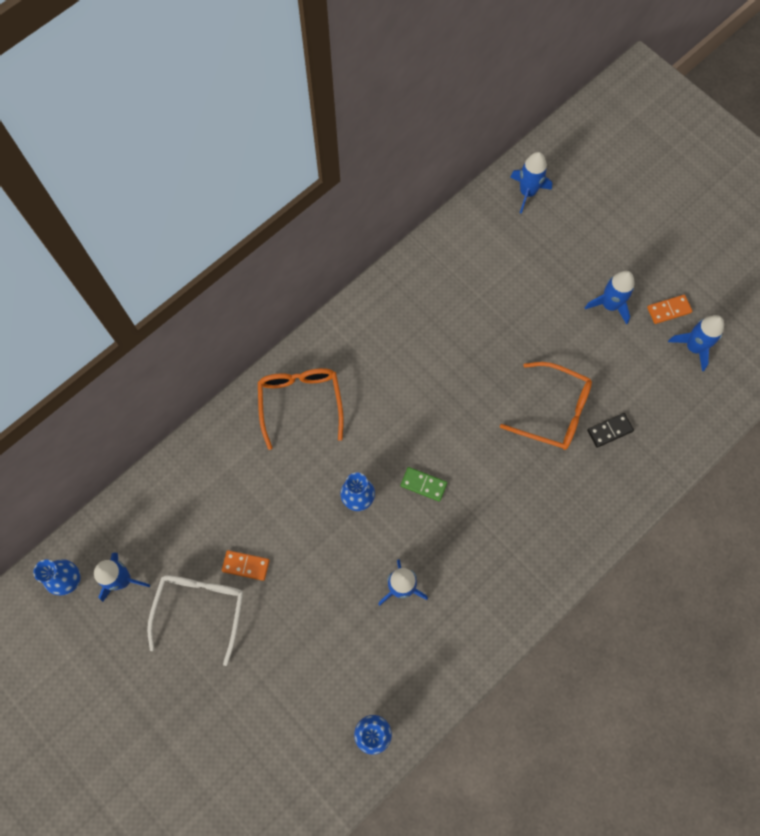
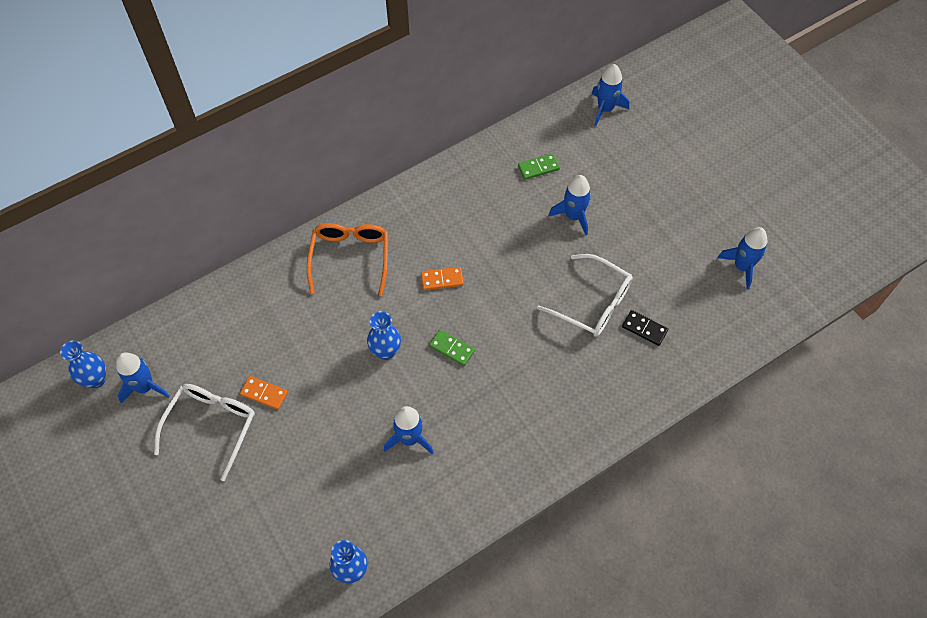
camera: 10 degrees right, 10 degrees down
orange glasses [500,362,592,450] -> white glasses [537,254,633,337]
blue rocket [585,271,635,325] -> blue rocket moved to [549,175,591,235]
black domino [587,413,634,448] -> black domino turned 45 degrees clockwise [622,310,668,346]
orange domino [647,295,692,324] -> orange domino moved to [421,267,464,290]
none -> green domino [518,153,560,180]

